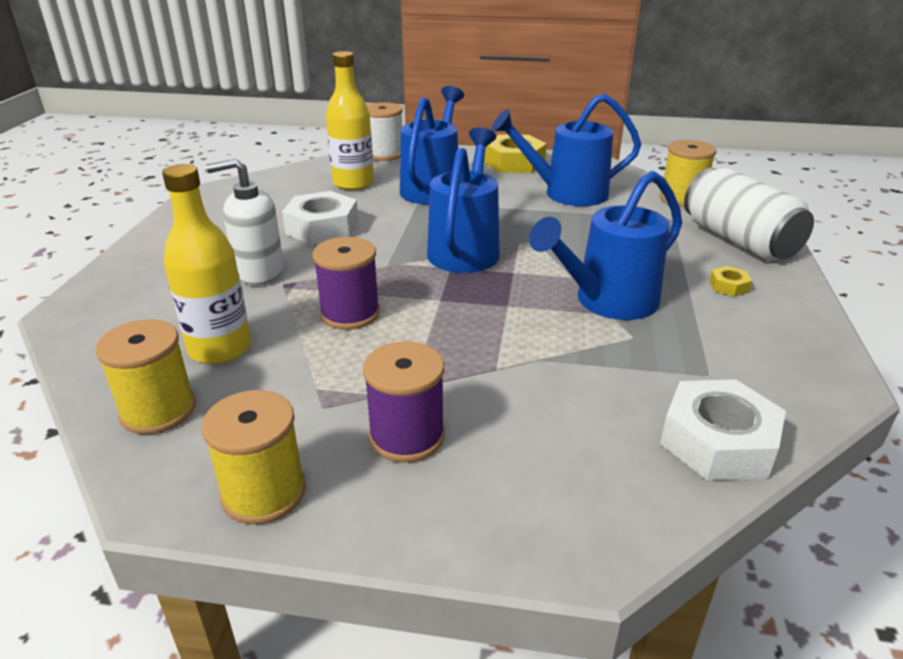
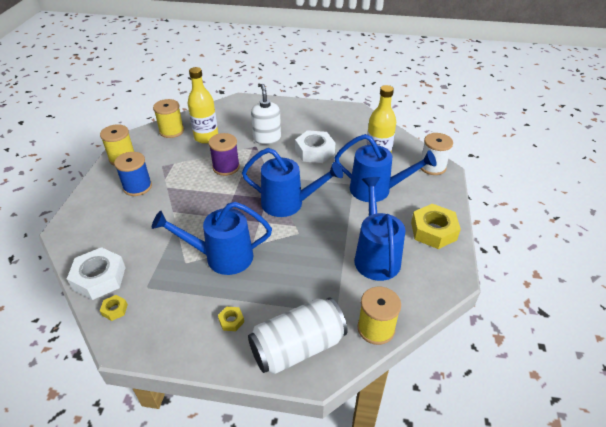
camera: 90 degrees right, 10 degrees up
purple spool [363,341,445,462] -> blue spool [114,152,152,196]
blue watering can [529,171,682,320] -> blue watering can turned 60 degrees counterclockwise [152,202,272,275]
none -> yellow nut [100,295,128,321]

